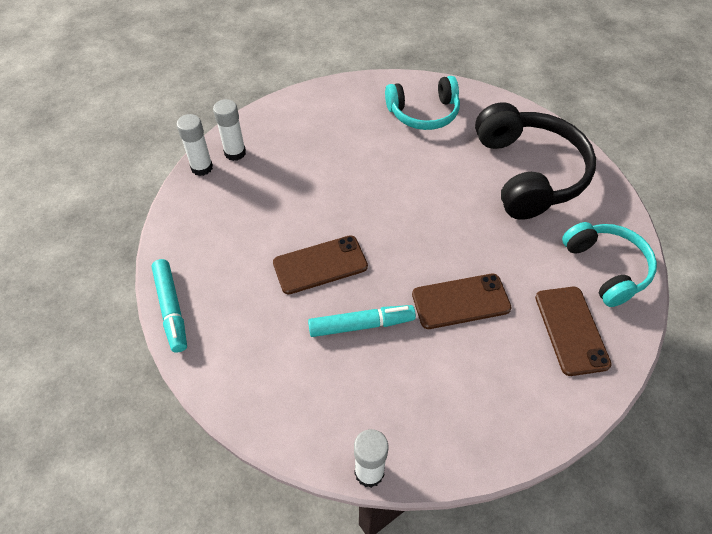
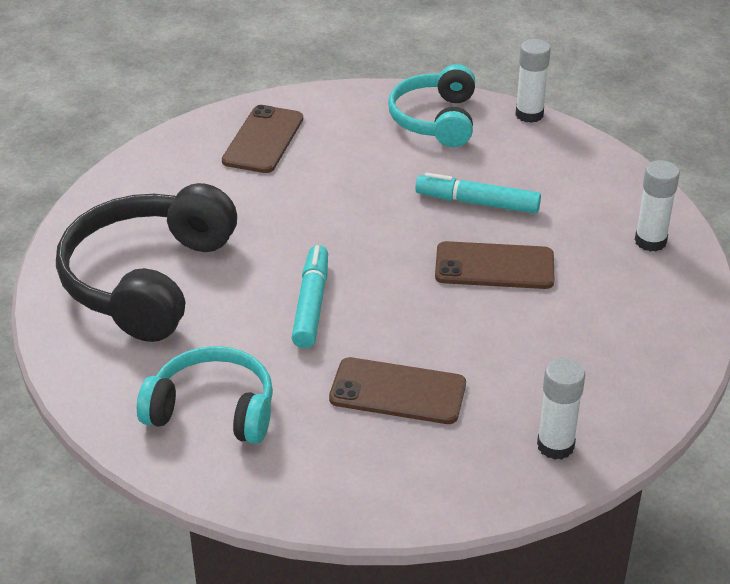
camera: 155 degrees left, 15 degrees down
turquoise marker [152,259,187,353] -> turquoise marker moved to [292,245,328,348]
white glue stick [177,114,213,176] -> white glue stick moved to [635,160,680,252]
brown phone [412,274,512,329] -> brown phone moved to [329,357,466,424]
turquoise headphones [562,222,657,307] -> turquoise headphones moved to [388,64,475,147]

